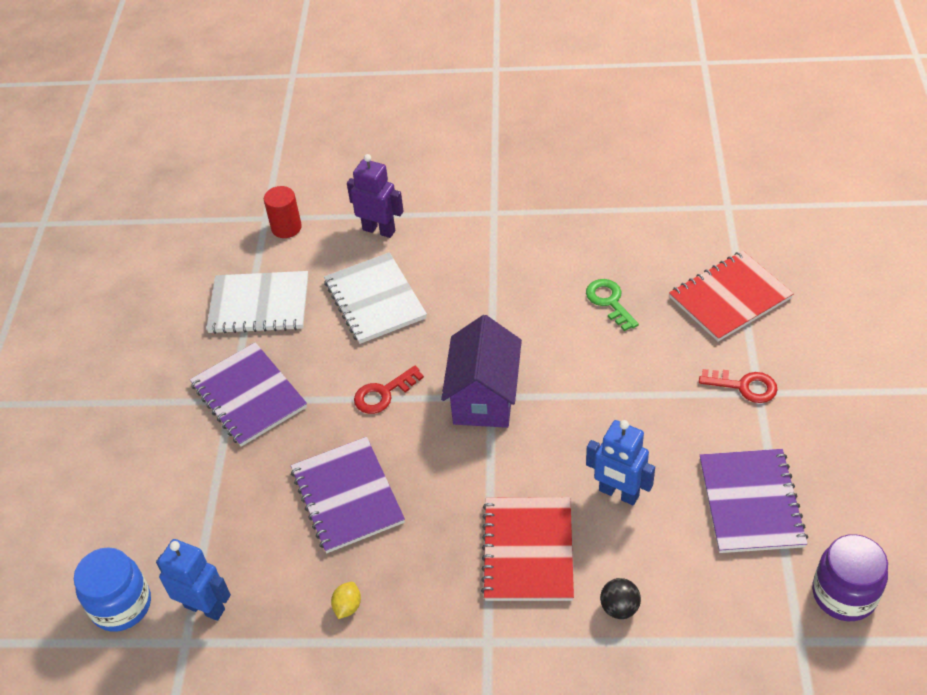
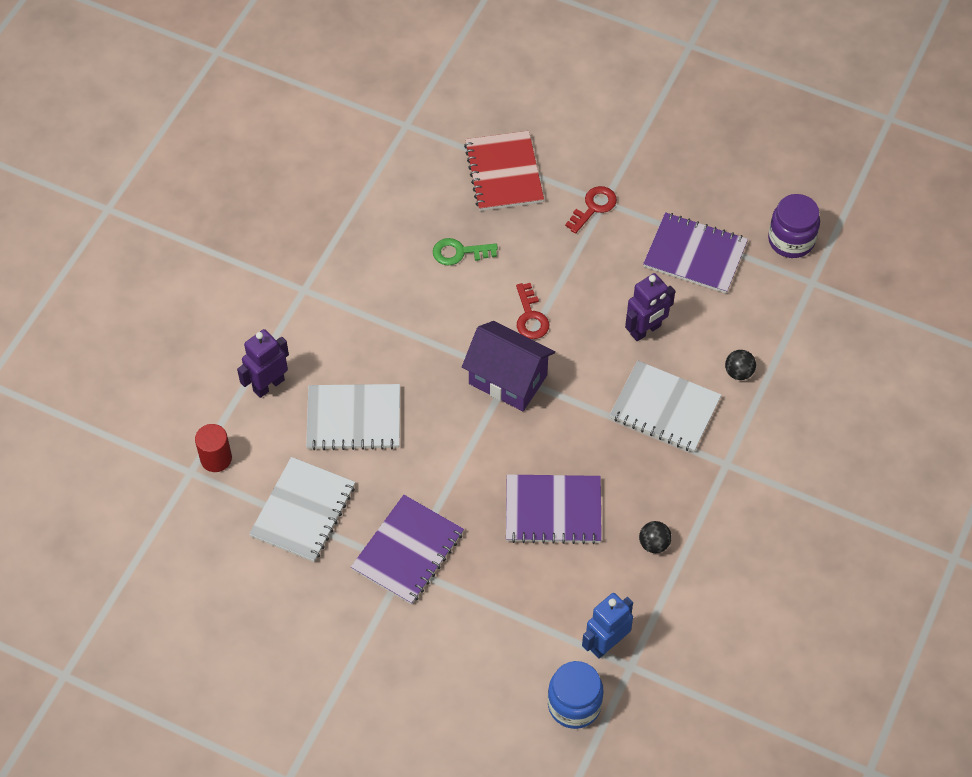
camera: 70 degrees left, 10 degrees up
purple notebook [190,342,307,447] -> purple notebook turned 45 degrees counterclockwise [351,495,464,605]
yellow lemon [331,582,361,619] -> black ball [639,521,672,553]
red key [354,366,424,414] -> red key moved to [516,283,549,339]
red notebook [481,497,574,601] -> white notebook [610,361,721,452]
blue robot [586,420,655,505] -> purple robot [625,273,675,341]

